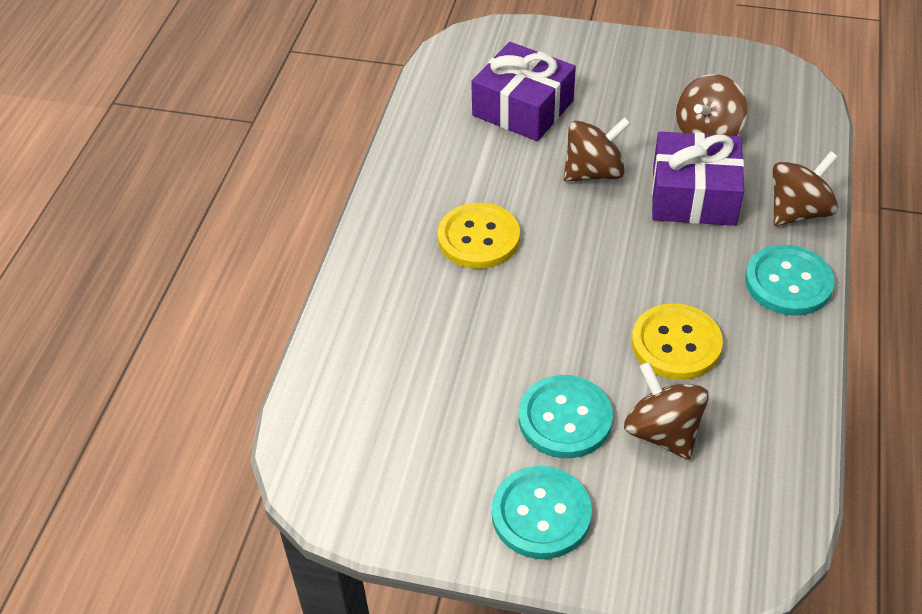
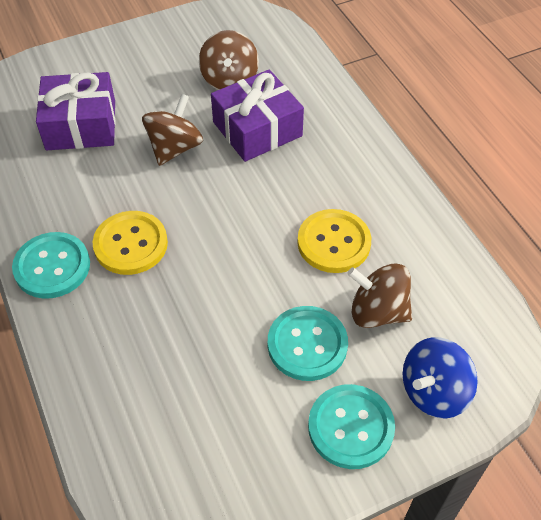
camera: 40 degrees left, 5 degrees up
turquoise button [745,245,835,316] -> turquoise button moved to [12,232,90,299]
brown spinning top [773,151,838,226] -> none
none -> blue spinning top [403,337,478,418]

